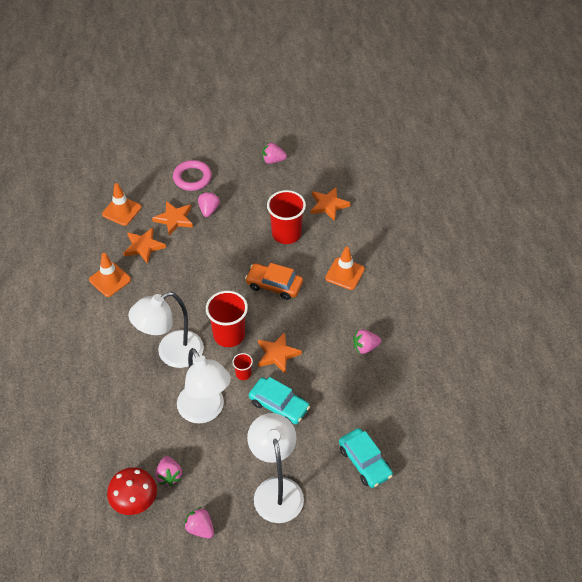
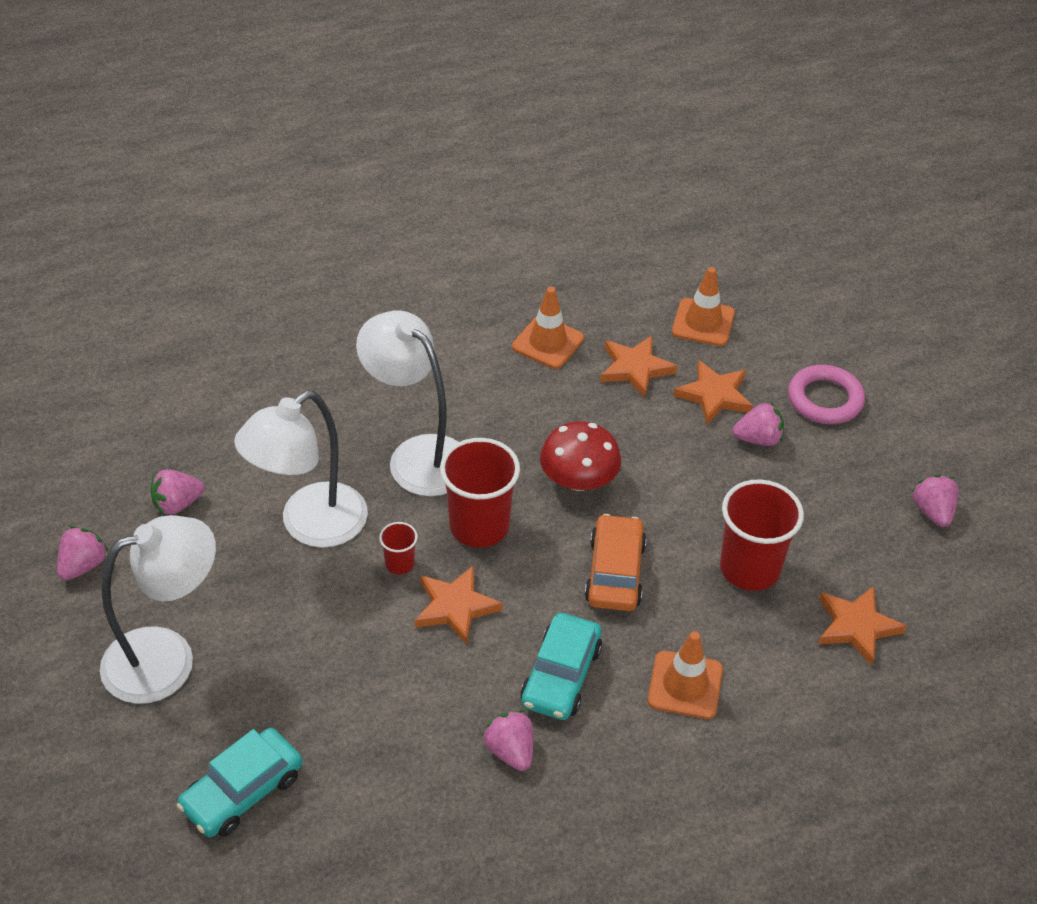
camera: 75 degrees right, 5 degrees down
red mushroom [107,467,157,515] -> red mushroom moved to [540,421,621,491]
turquoise car [249,377,310,424] -> turquoise car moved to [520,613,602,720]

